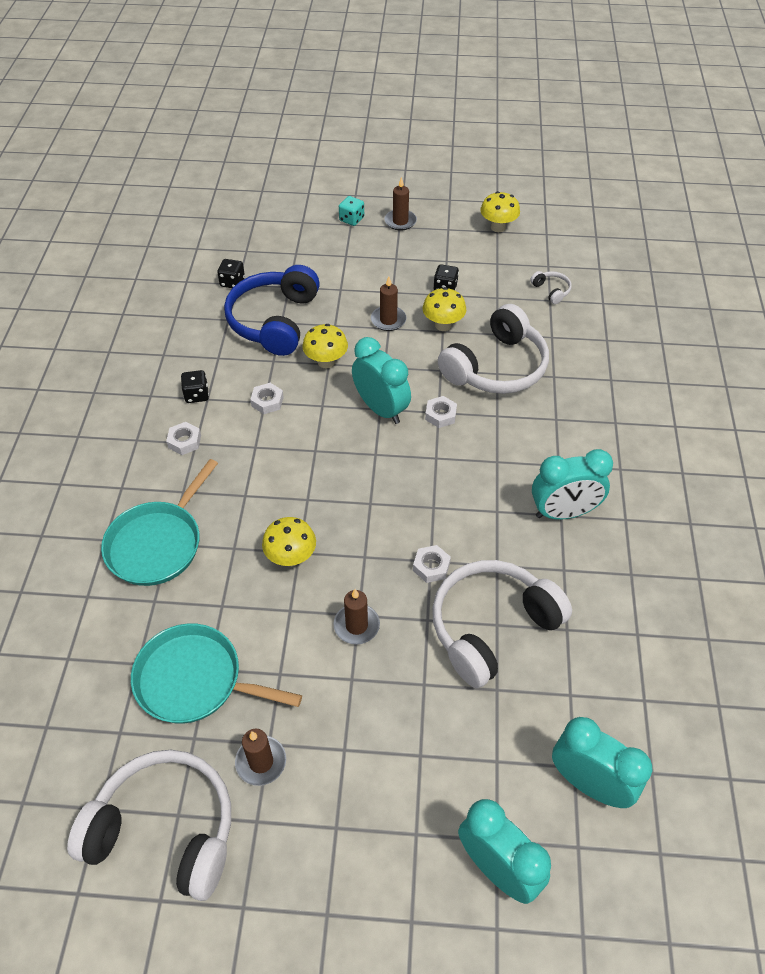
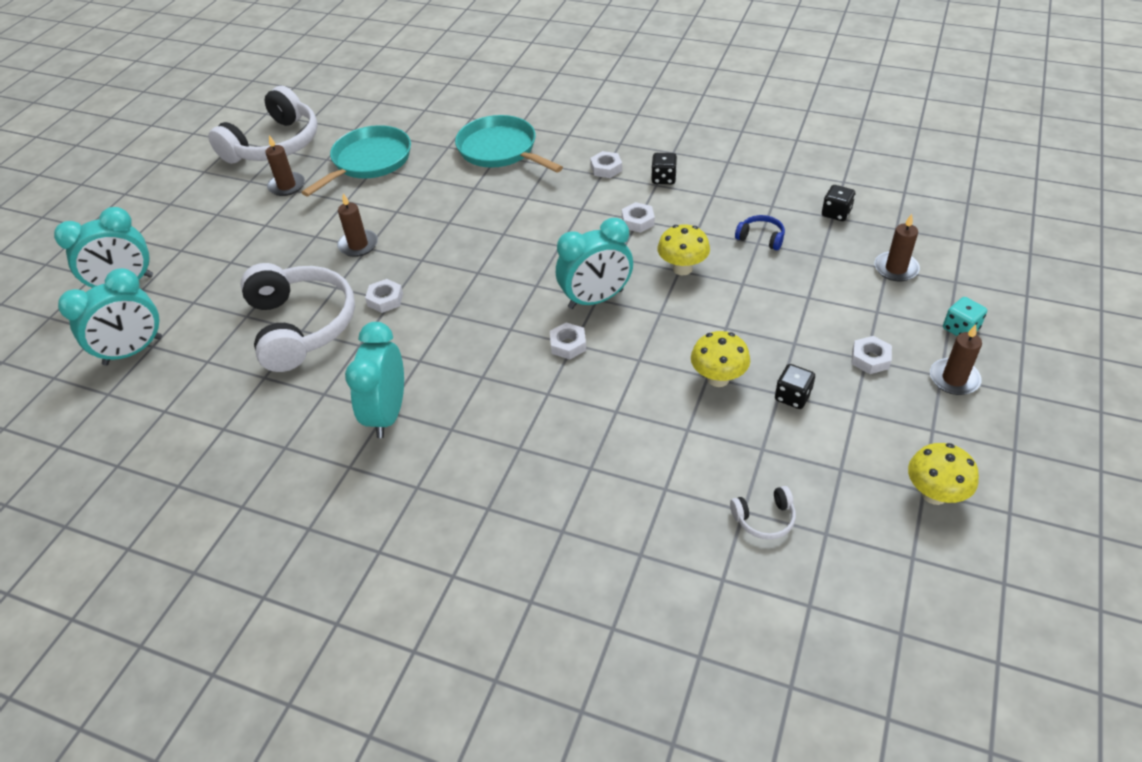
camera: 110 degrees right, 5 degrees down
blue headphones [224,265,320,356] -> blue headphones [735,215,785,250], size x0.41
yellow mushroom [262,517,316,566] -> none
brown candle [371,277,406,331] -> brown candle moved to [875,214,920,282]
white headphones [438,304,549,394] -> none
none -> white nut [851,336,892,374]

